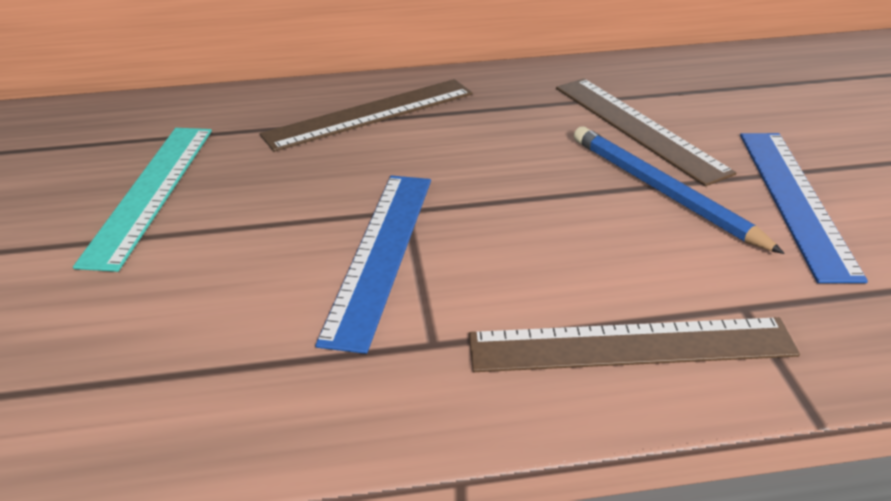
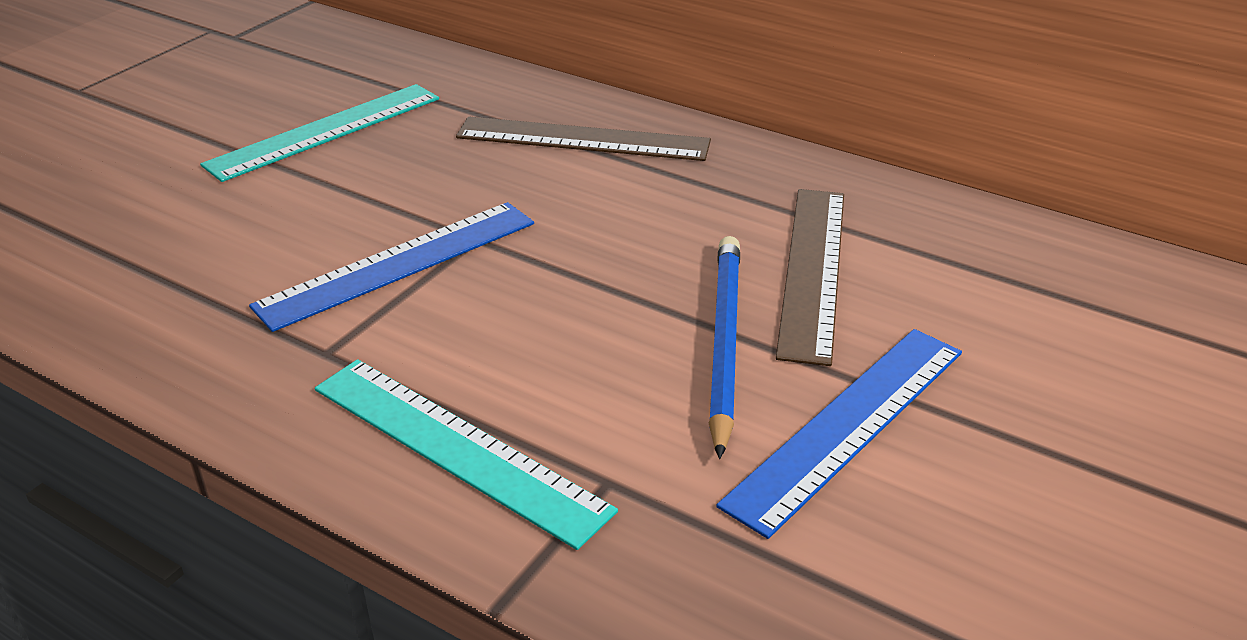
camera: 40 degrees right, 0 degrees up
brown ruler [469,317,800,372] -> turquoise ruler [315,359,618,550]

